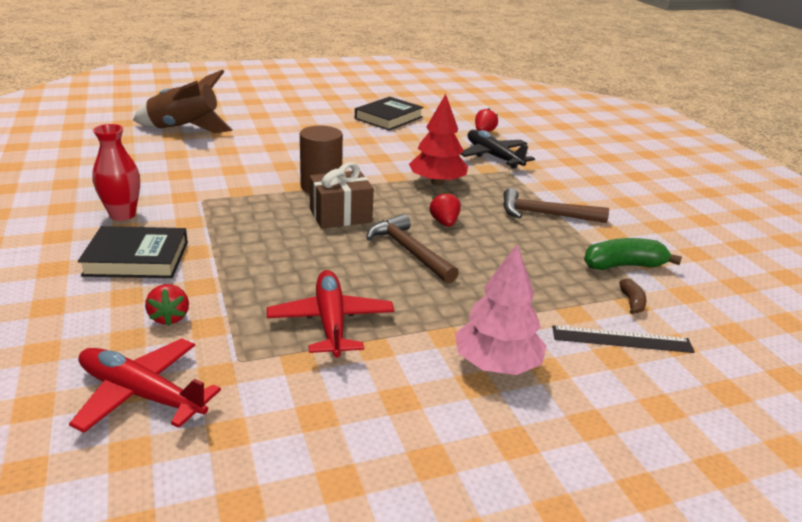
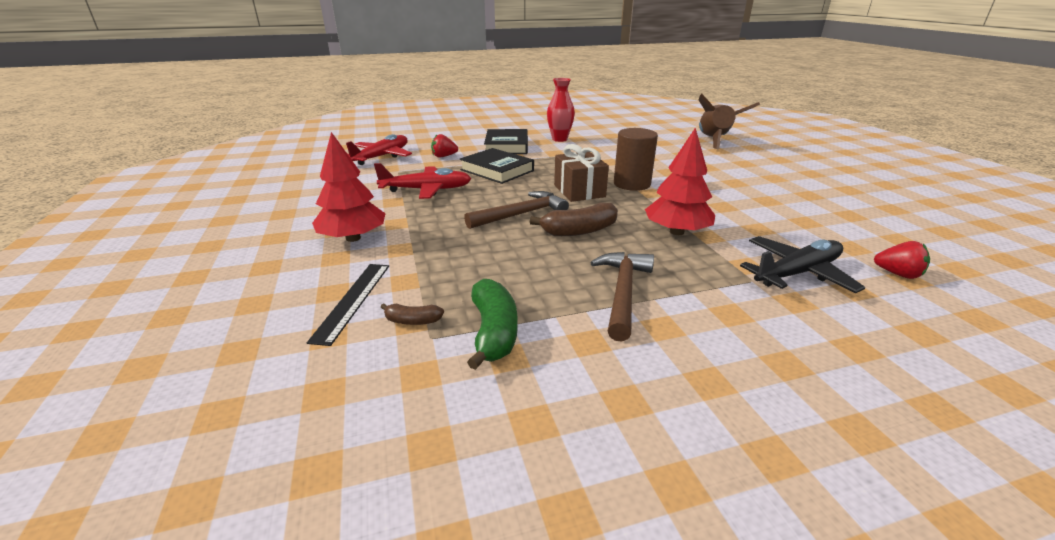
camera: 95 degrees right, 0 degrees up
black book [355,97,423,130] -> black book moved to [460,148,534,184]
red strawberry [430,192,461,227] -> brown banana [530,203,618,236]
pink tree [455,244,547,375] -> red tree [312,132,386,242]

